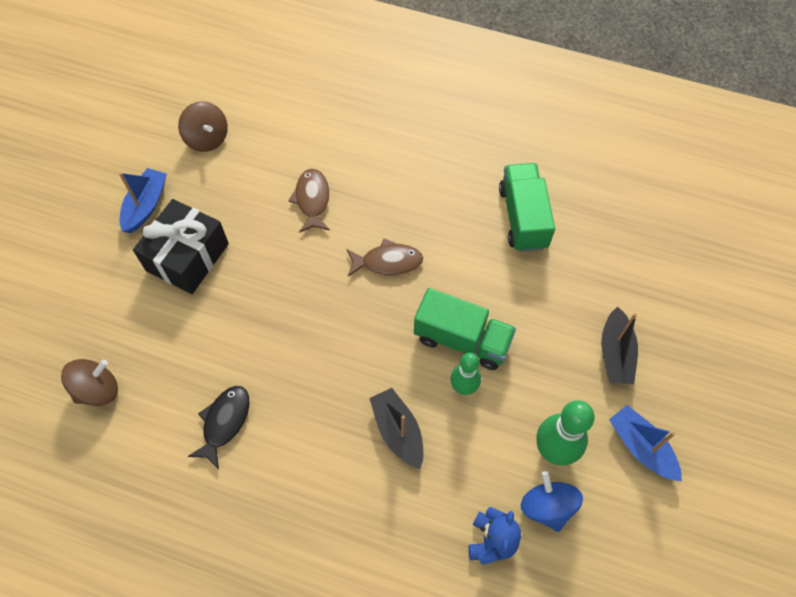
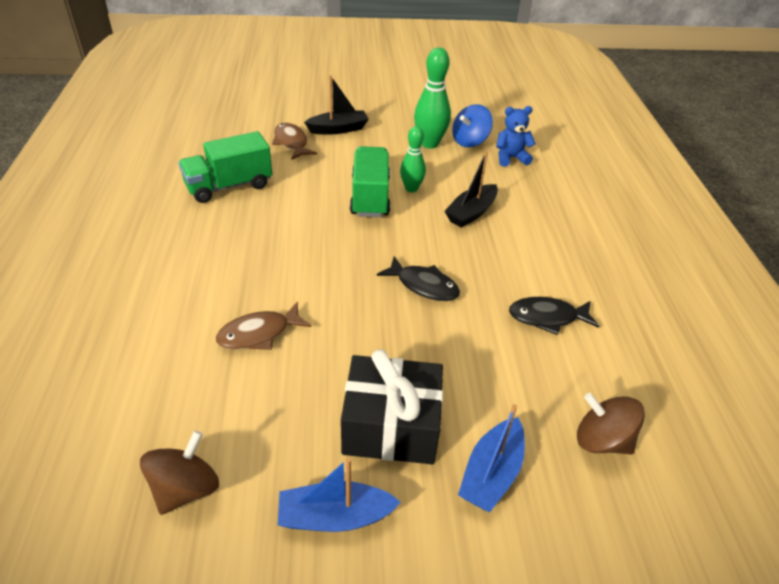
camera: 115 degrees left, 20 degrees down
brown fish [347,238,423,277] -> brown fish moved to [272,123,317,160]
blue boat [609,405,682,481] -> blue boat moved to [458,404,525,512]
none -> black fish [377,256,460,301]

